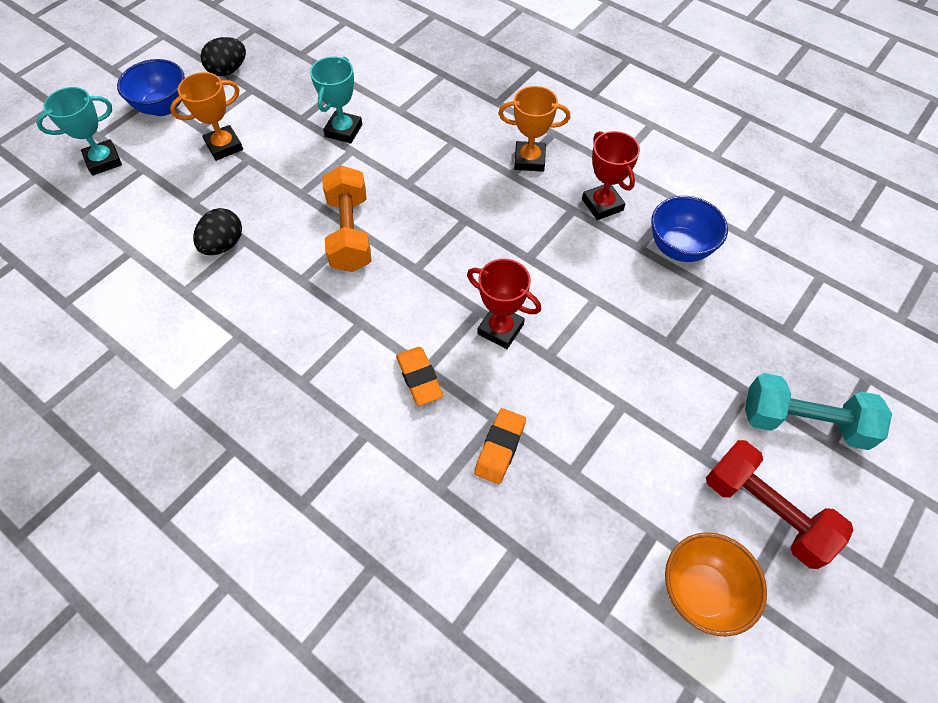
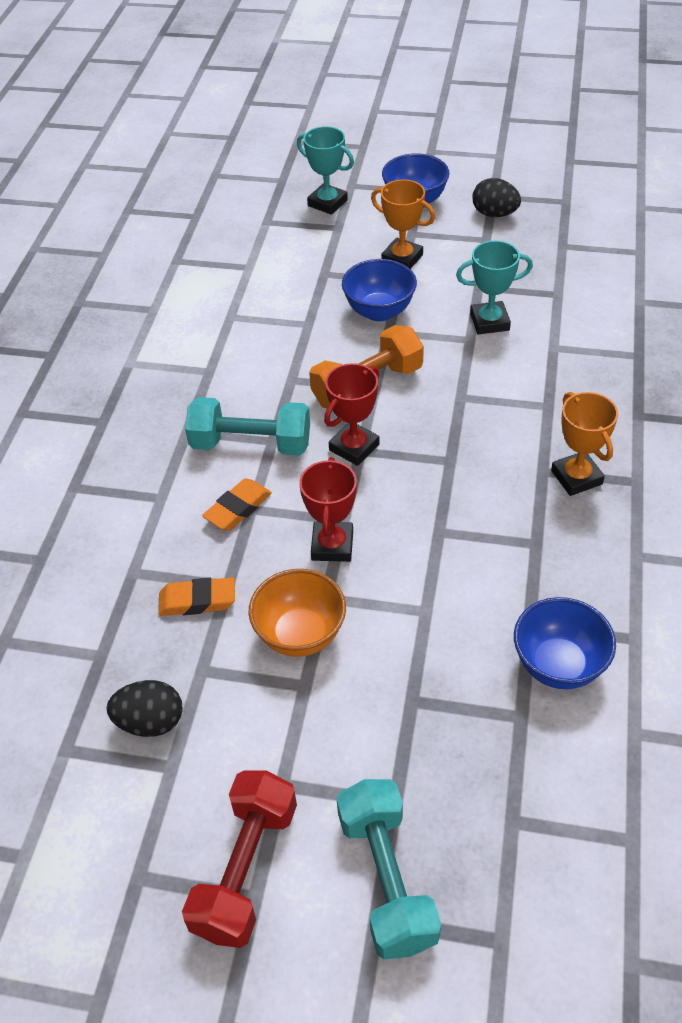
camera: 65 degrees right, 10 degrees down
black egg [193,208,242,255] -> black egg moved to [107,680,183,737]
red trophy [582,131,640,220] -> red trophy moved to [324,363,379,466]
orange bowl [665,532,767,637] -> orange bowl moved to [249,569,346,657]
none -> turquoise dumbbell [185,397,310,456]
none -> blue bowl [342,259,417,321]

